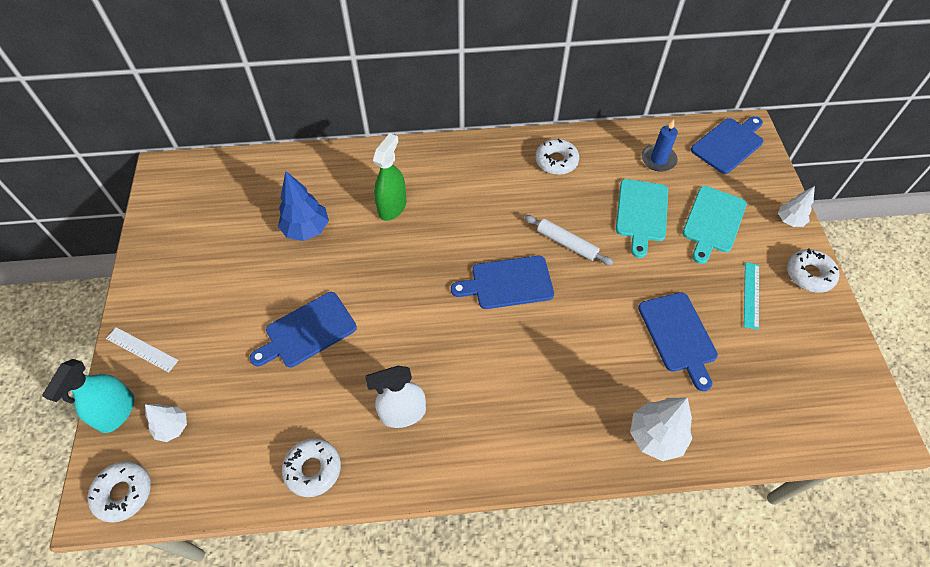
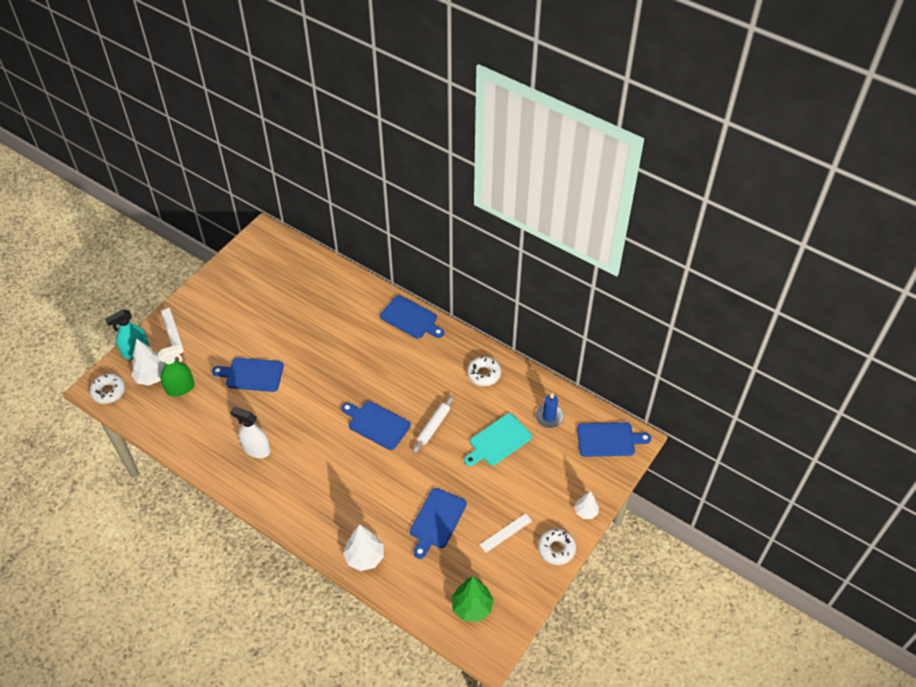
camera: 40 degrees right, 5 degrees down
white tree [145,404,187,442] -> white tree [131,338,165,386], size x1.62
blue tree [278,171,329,241] -> none
white donut [282,438,341,497] -> none
green spray bottle [373,133,407,221] -> green spray bottle moved to [157,344,195,397]
white rolling pin [524,215,614,265] -> white rolling pin turned 45 degrees clockwise [413,396,454,453]
turquoise cutting board [682,186,747,264] -> none
turquoise ruler [744,262,759,330] -> white ruler [480,513,532,553]
none -> blue cutting board [380,295,444,339]
none -> green tree [451,576,494,622]

